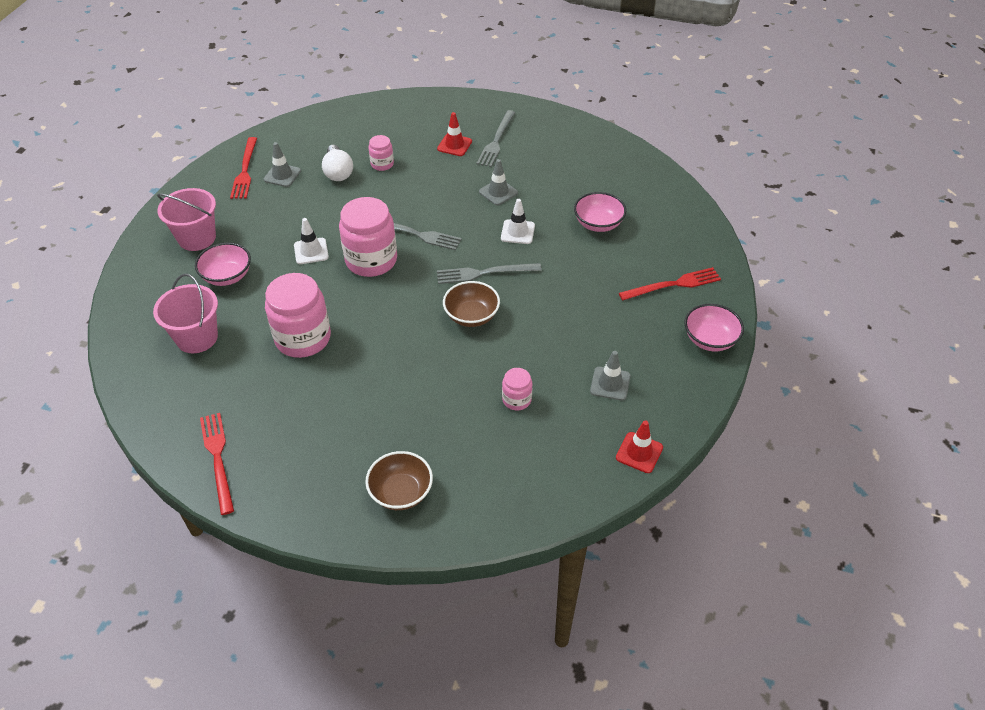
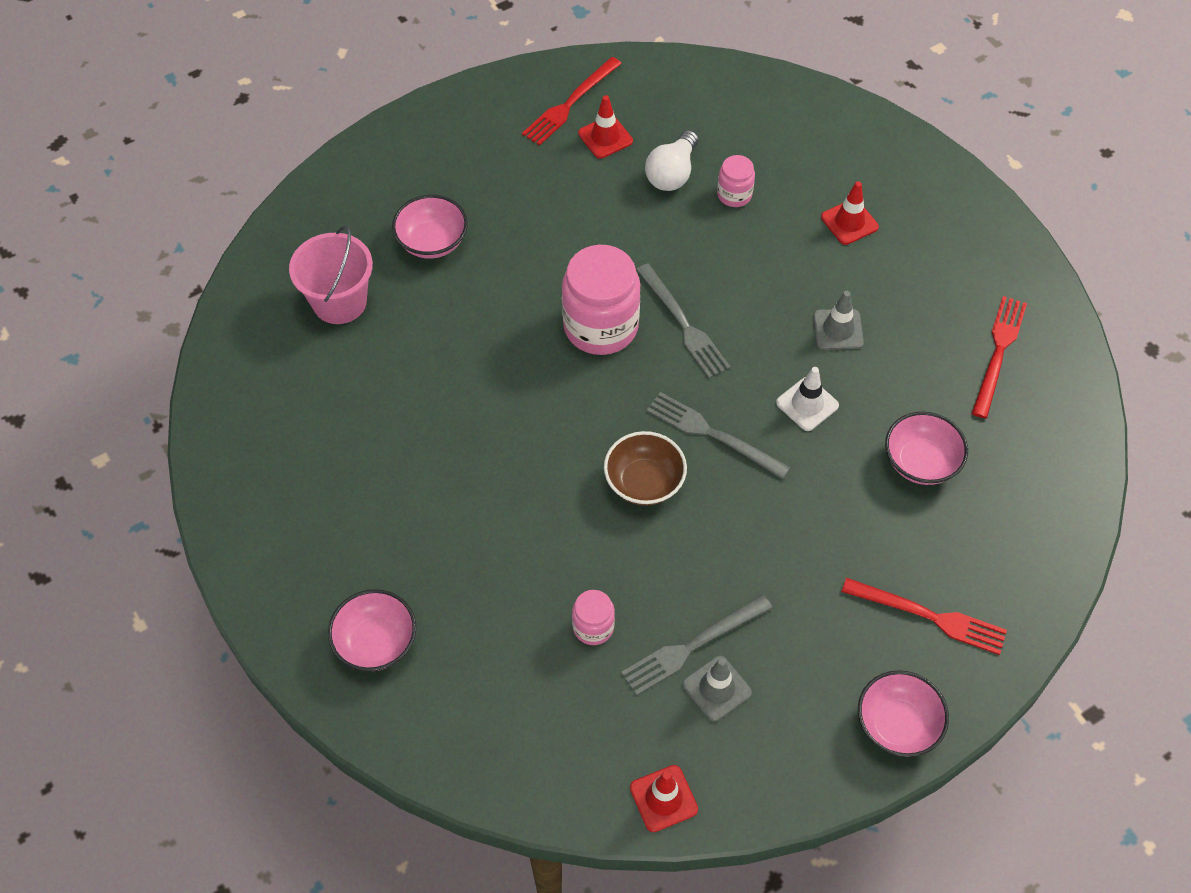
camera: 40 degrees right, 10 degrees up
pink bucket [157,188,216,251] -> none
red fork [200,413,234,515] -> red fork moved to [972,296,1027,419]
grey traffic cone [264,142,301,187] -> red traffic cone [578,95,633,159]
pink jar [265,273,331,358] -> none
white traffic cone [294,218,329,264] -> none
brown bowl [365,451,433,510] -> pink bowl [328,589,416,671]
grey fork [477,110,516,167] -> grey fork moved to [621,595,772,696]

